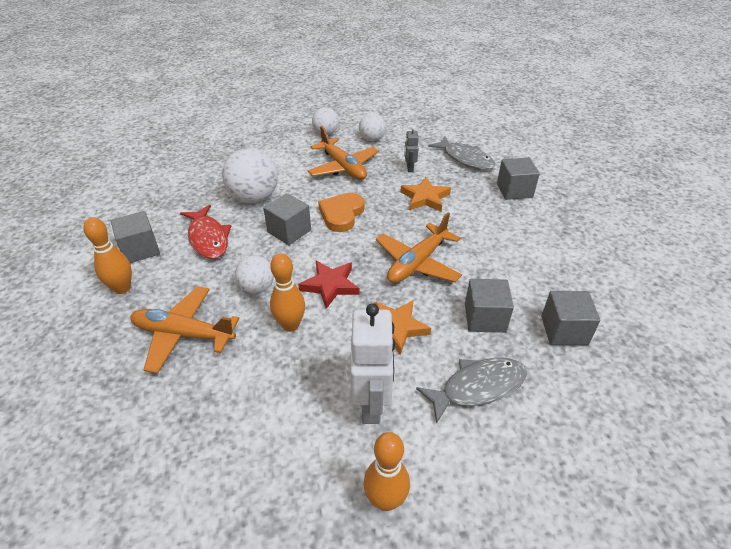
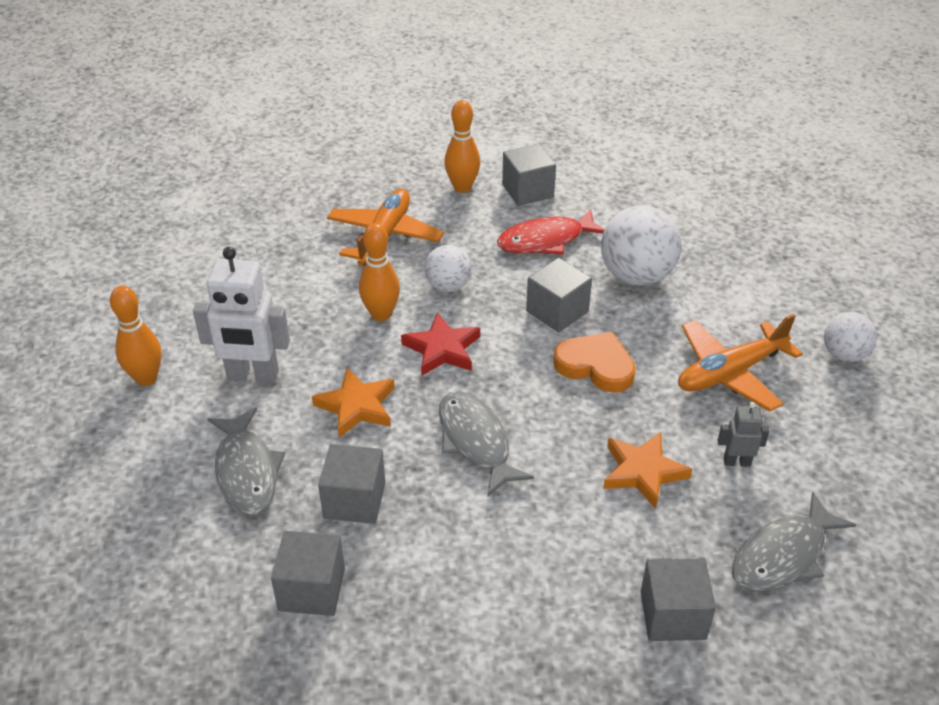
camera: 95 degrees right, 0 degrees up
white ball [359,113,386,141] -> none
orange plane [376,213,462,283] -> grey fish [439,391,534,497]

